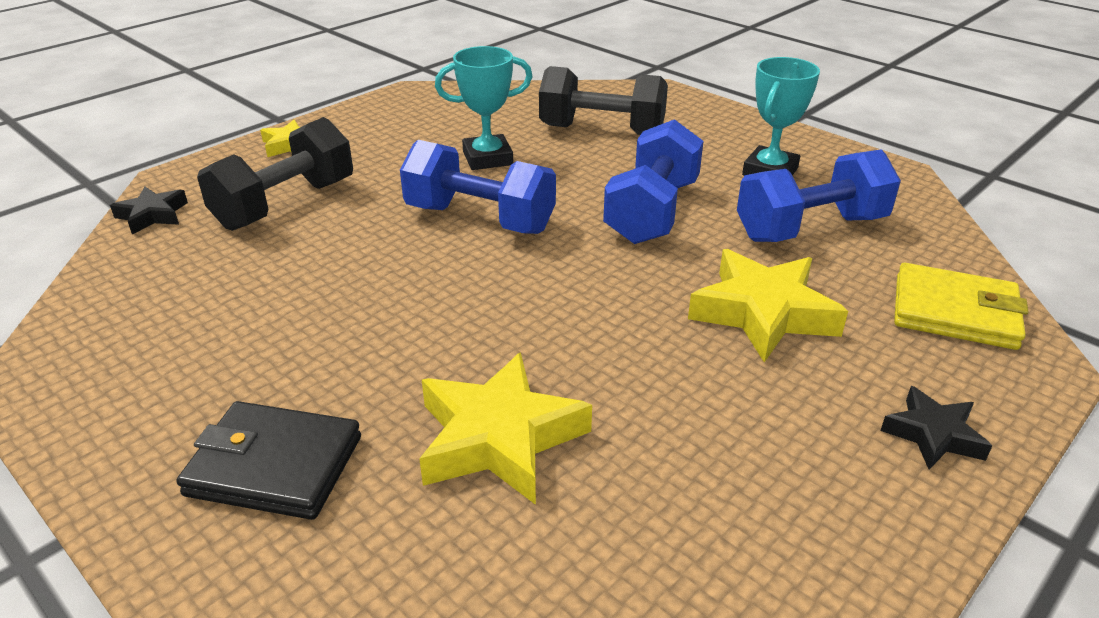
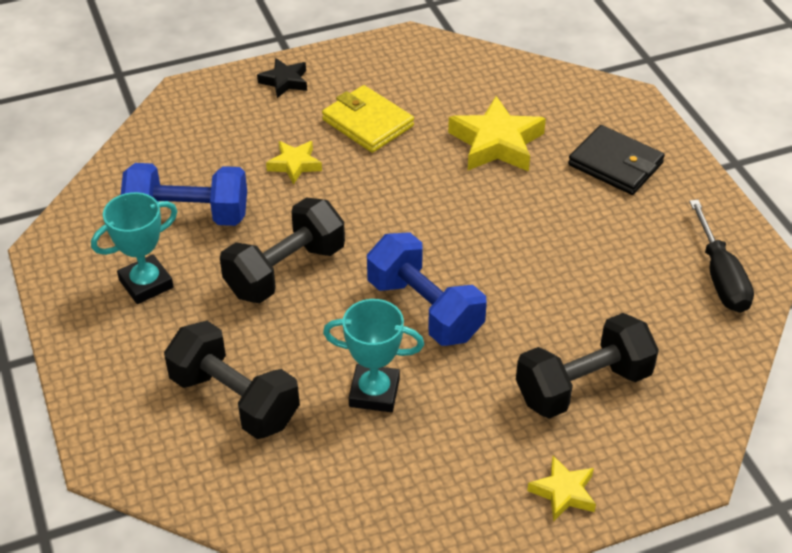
camera: 155 degrees left, 10 degrees up
black star [110,187,188,235] -> none
blue dumbbell [603,119,703,244] -> black dumbbell [220,197,345,303]
yellow star [688,249,848,362] -> yellow star [266,141,322,185], size x0.56
yellow wallet [894,263,1029,350] -> yellow wallet moved to [322,85,414,153]
none -> black screwdriver [689,200,754,313]

